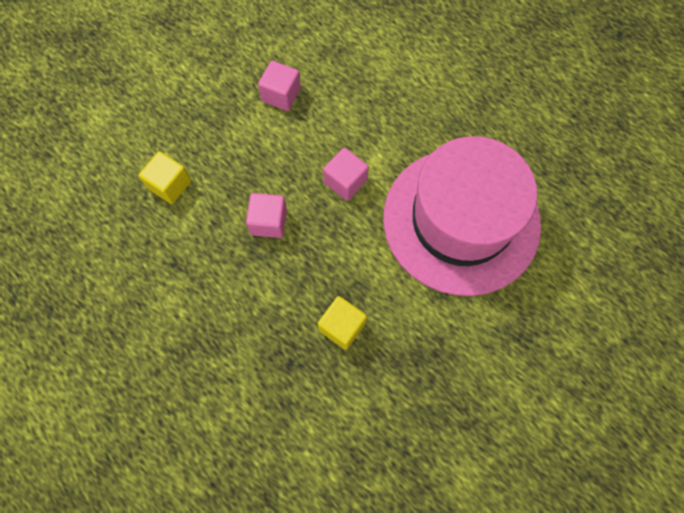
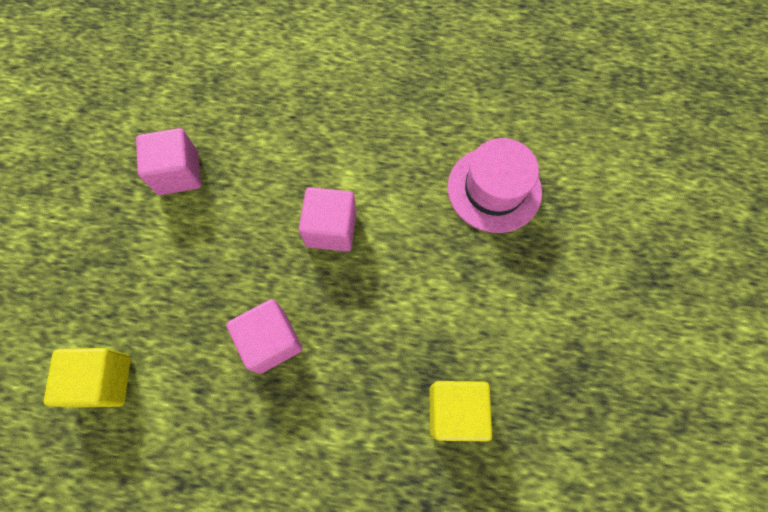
camera: 35 degrees left, 0 degrees up
pink hat [383,136,541,296] -> pink hat [448,138,542,233], size x0.44

